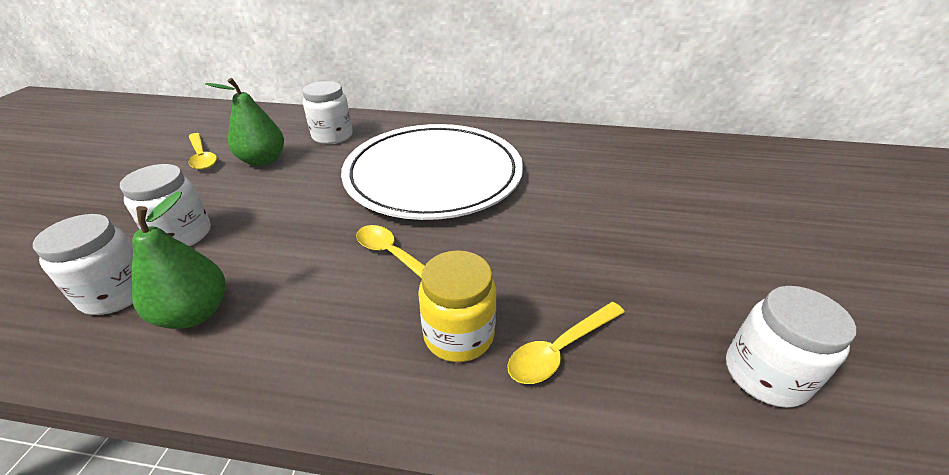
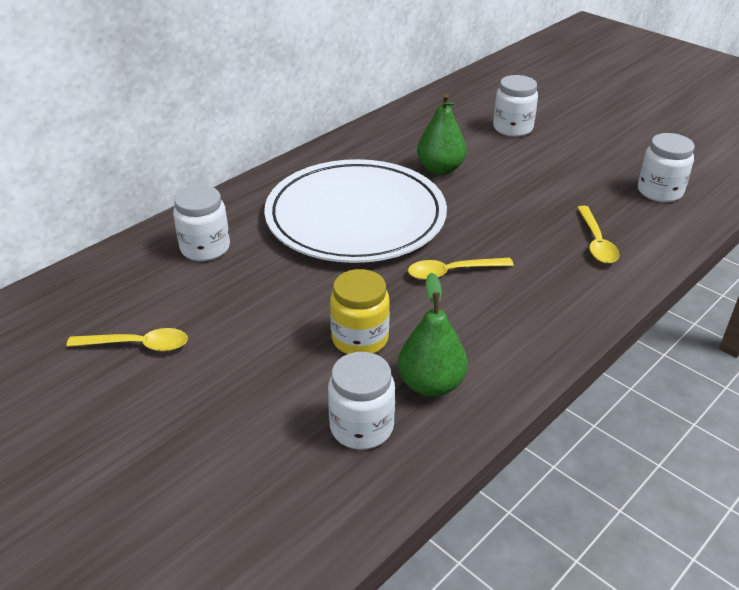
camera: 55 degrees left, 0 degrees up
white jar [120,164,211,246] -> white jar moved to [493,75,538,137]
green pear [205,78,284,166] -> green pear moved to [417,94,466,175]
yellow jar [418,250,496,362] -> yellow jar moved to [330,269,390,354]

